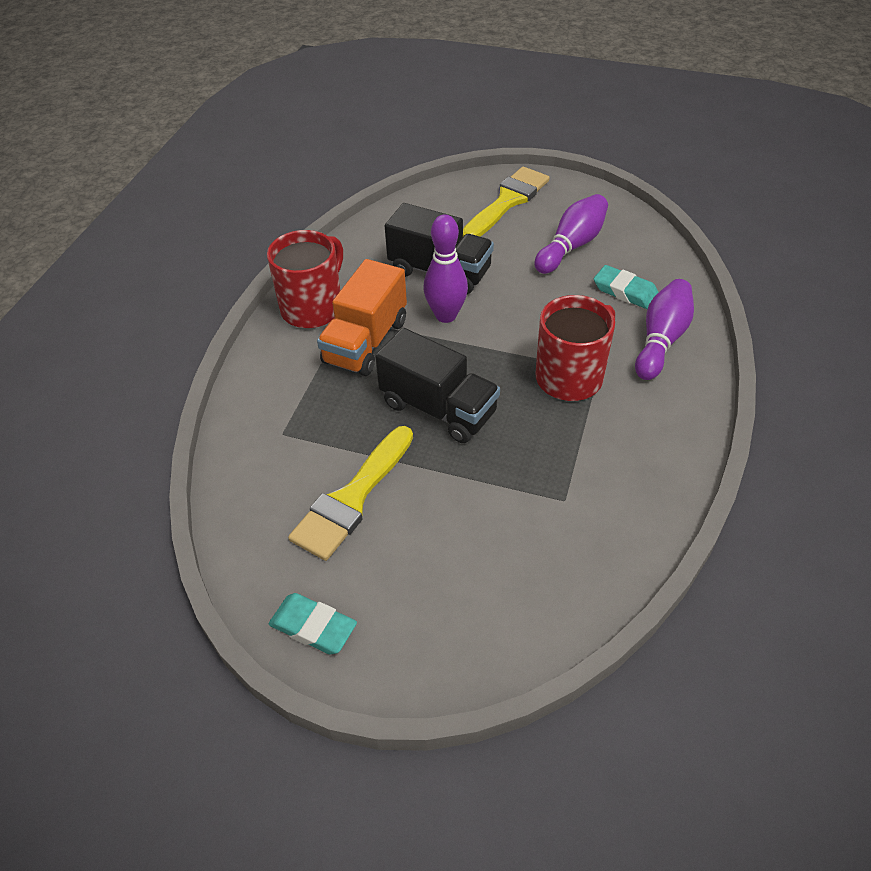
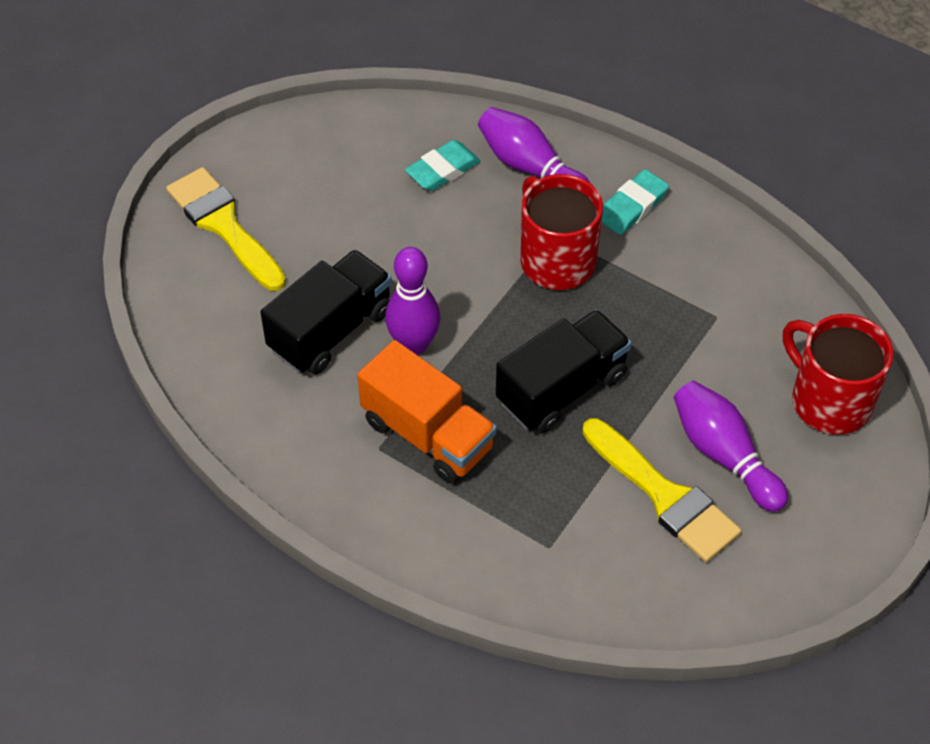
camera: 75 degrees left, 5 degrees up
red mug [267,230,343,328] -> red mug moved to [783,314,893,435]
turquoise eraser [268,593,357,655] -> turquoise eraser moved to [601,169,669,235]
purple bowling pin [535,194,608,274] -> purple bowling pin moved to [674,381,788,512]

